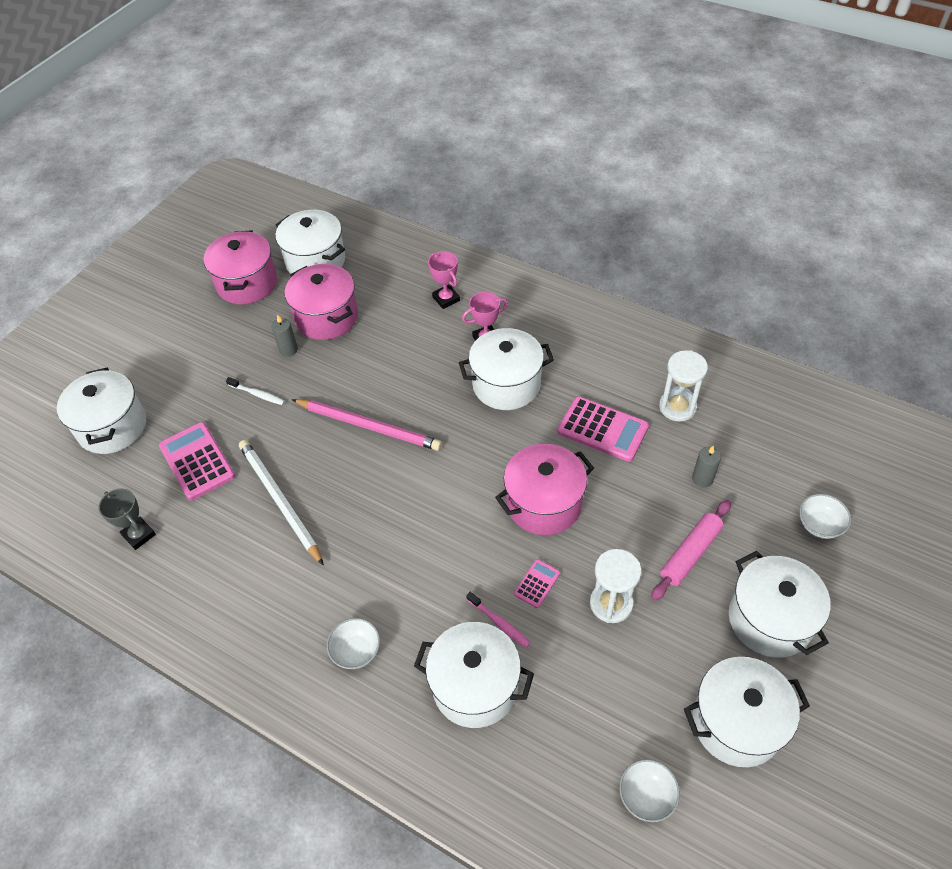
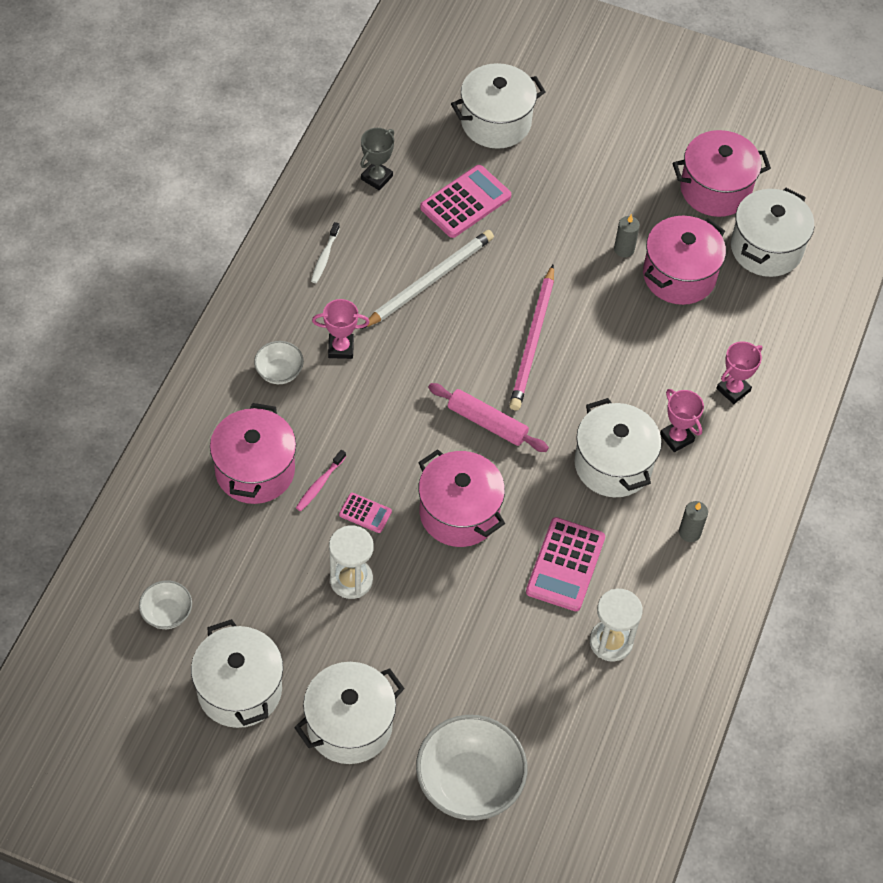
camera: 75 degrees right, 5 degrees up
white toothbrush [226,377,285,405] -> white toothbrush moved to [311,222,340,283]
white pot [414,622,534,728] -> pink pot [210,403,296,504]
pink rolling pin [651,500,731,601] -> pink rolling pin moved to [428,383,549,452]
grey candle [692,446,721,488] -> grey candle moved to [679,501,708,542]
white bowl [799,494,851,539] -> white bowl [416,715,527,820], size x2.00
none -> pink trophy [312,299,370,359]

